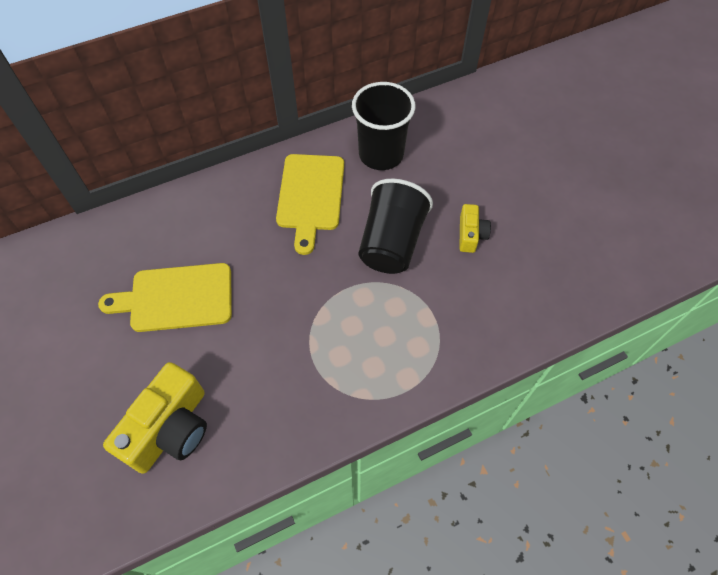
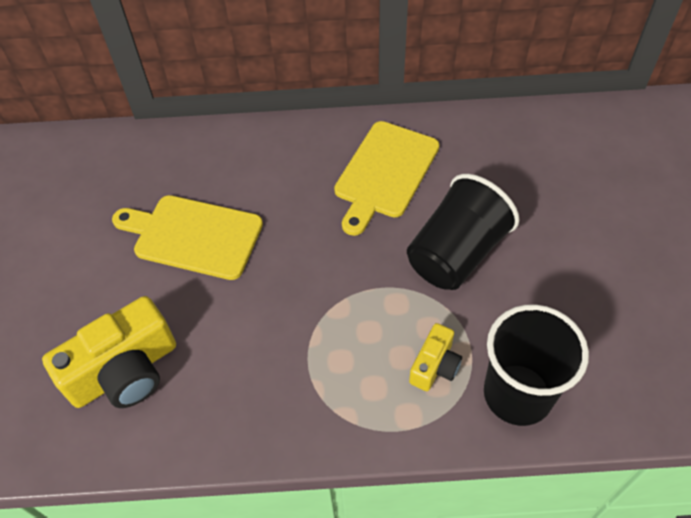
camera: 25 degrees right, 5 degrees down
black cup [352,82,415,170] -> black cup moved to [484,304,589,426]
yellow camera [459,204,491,253] -> yellow camera moved to [409,323,462,391]

